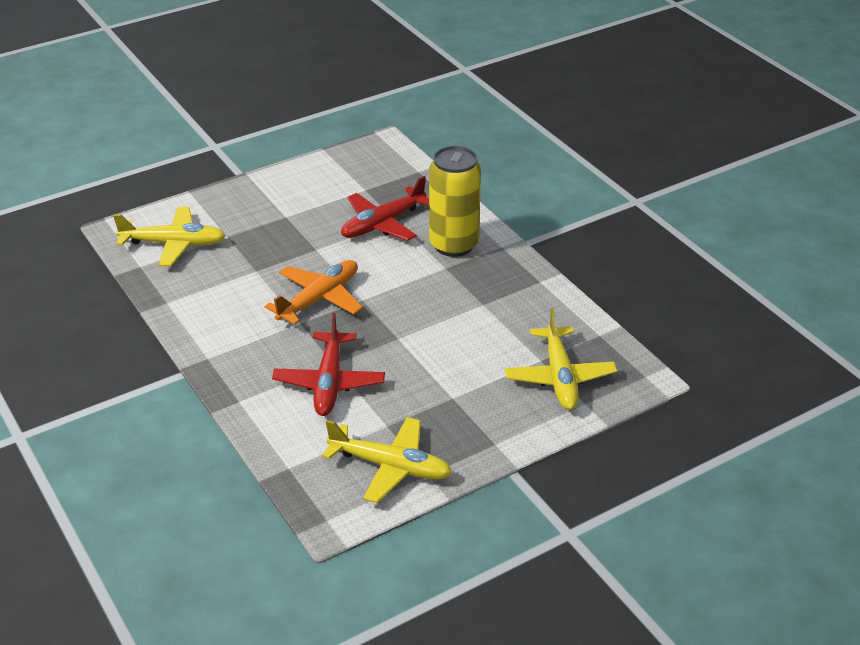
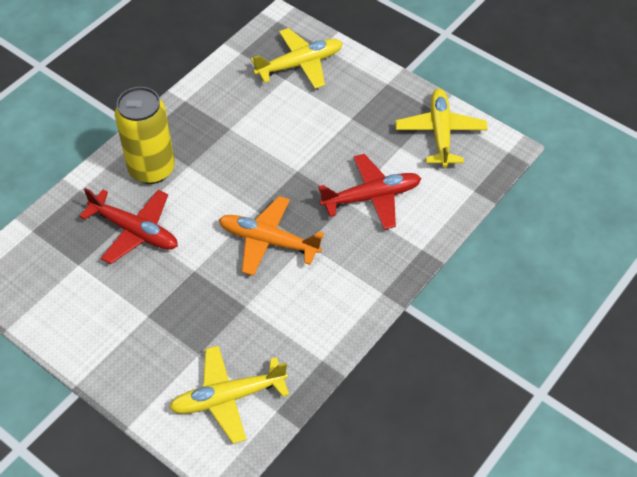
camera: 110 degrees left, 15 degrees up
yellow plane [113,207,226,266] -> yellow plane turned 90 degrees counterclockwise [169,345,289,444]

